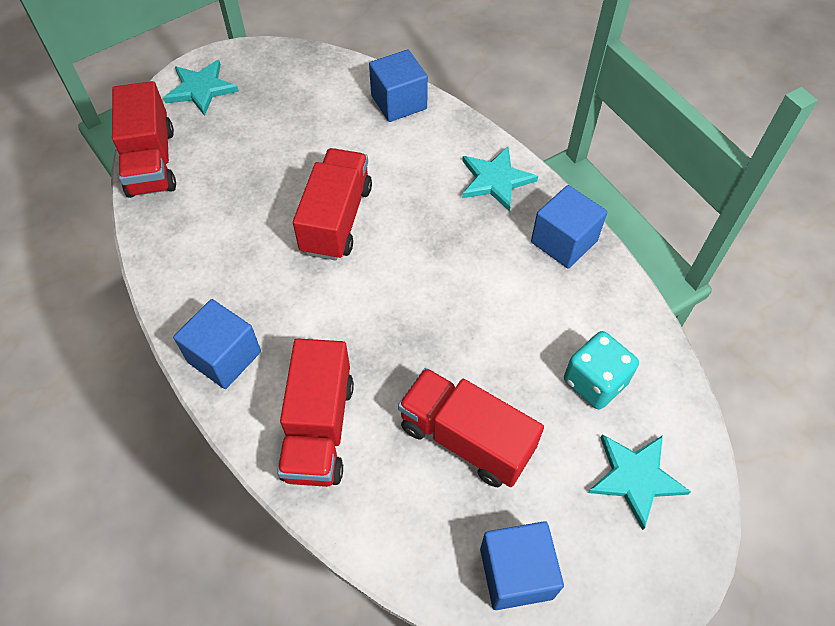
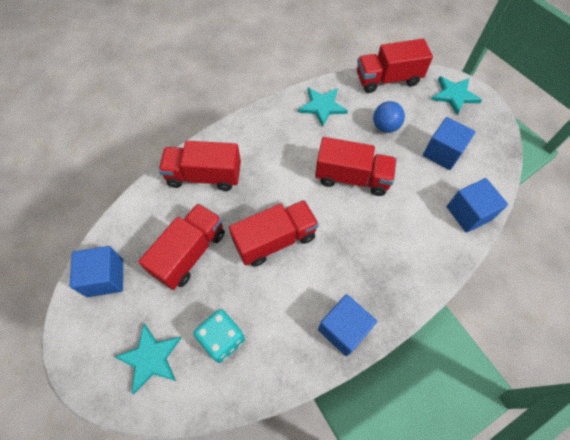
camera: 90 degrees right, 5 degrees up
blue cube [173,299,261,389] -> blue cube moved to [423,117,475,170]
turquoise star [462,147,538,212] -> turquoise star moved to [298,87,348,127]
none -> red truck [229,200,319,267]
none -> blue ball [373,101,405,133]

